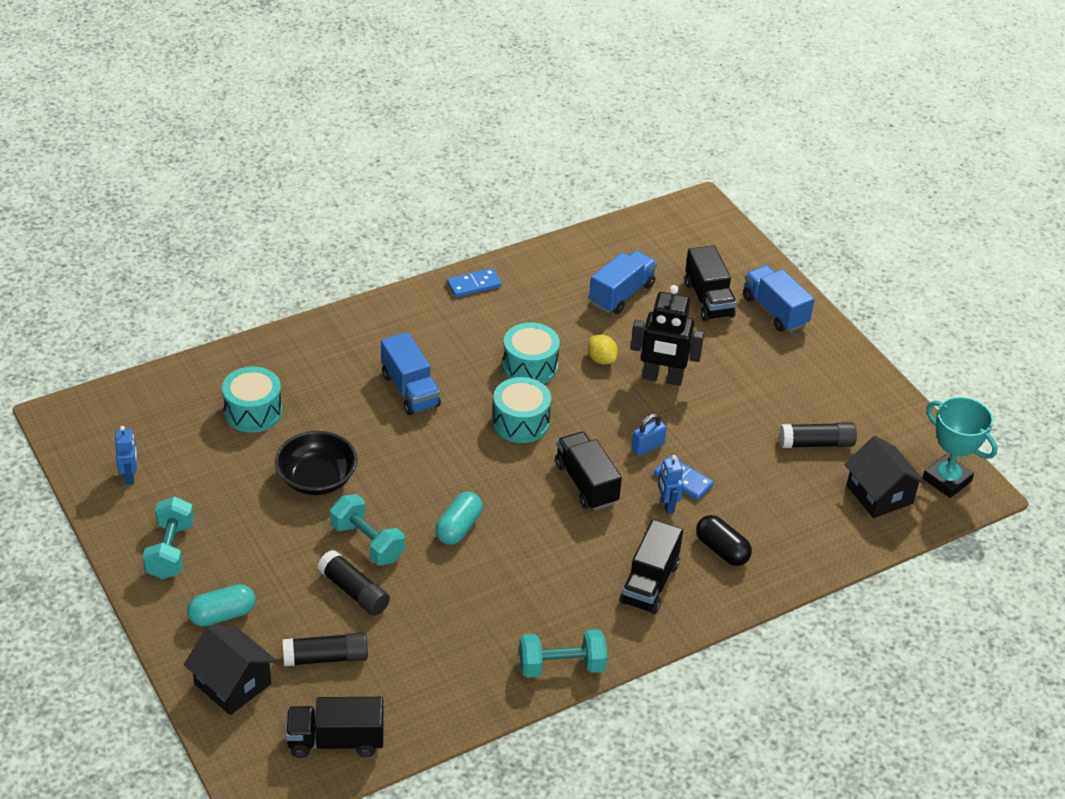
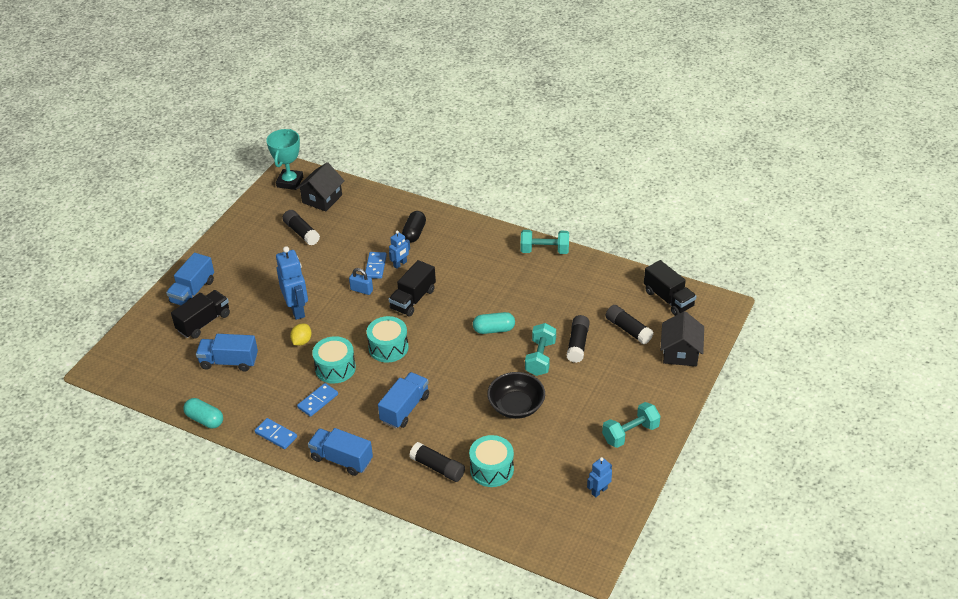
camera: 120 degrees left, 0 degrees up
turquoise capsule [187,584,255,627] -> turquoise capsule moved to [183,398,223,428]
turquoise dumbbell [519,629,607,678] -> turquoise dumbbell turned 45 degrees counterclockwise [521,230,569,254]
black truck [620,520,683,614] -> none
black robot [631,285,704,386] -> blue robot [276,246,308,320]
none -> blue domino [297,383,338,417]
none -> blue truck [308,428,373,476]
none -> black glue stick [409,442,465,482]

